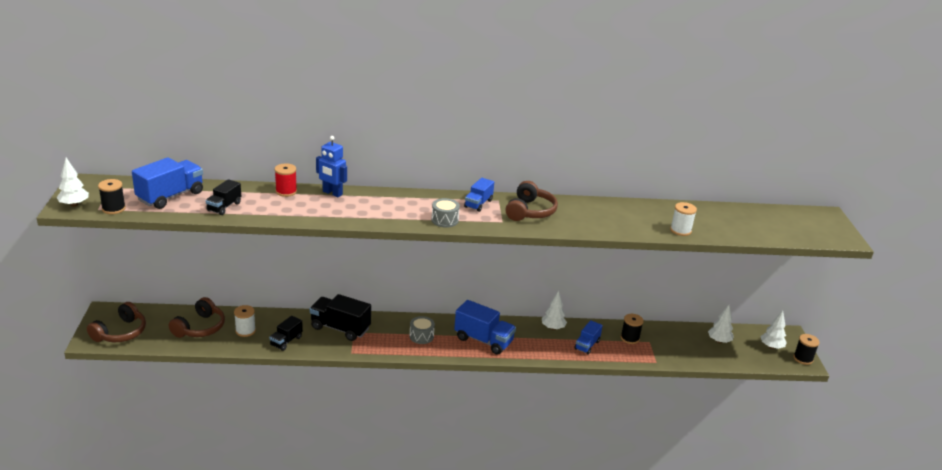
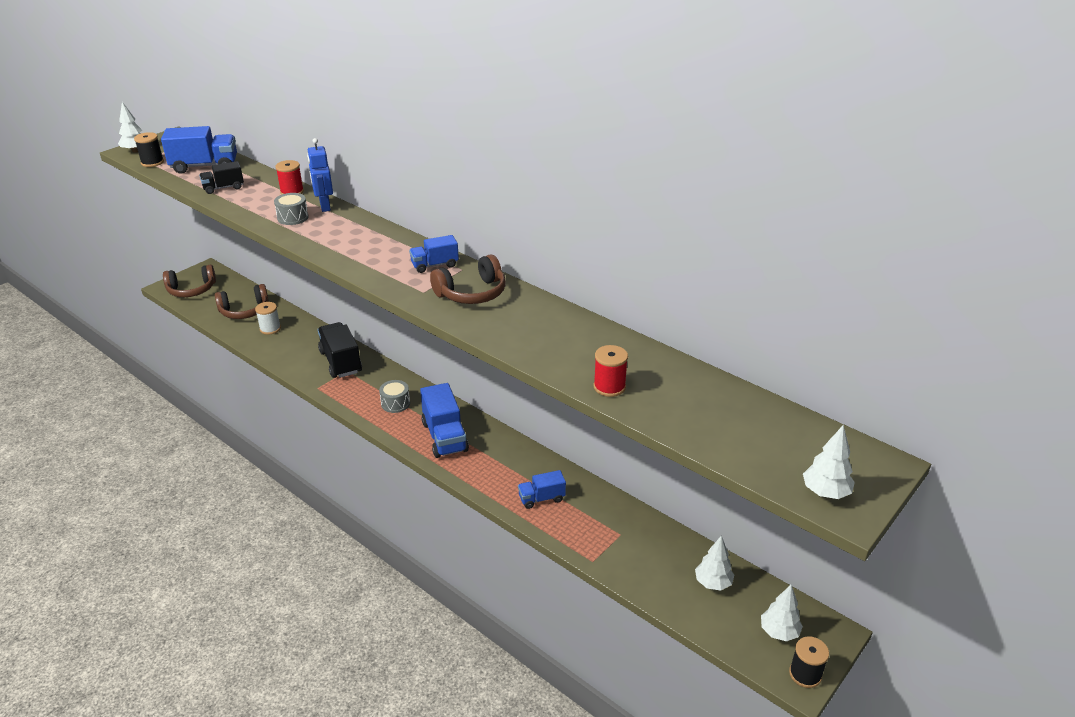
camera: 45 degrees right, 5 degrees up
black truck [269,316,303,351] -> none
grey drum [431,198,460,228] -> grey drum moved to [274,193,309,225]
white tree [542,291,567,330] -> white tree moved to [803,425,855,499]
black spool [621,314,643,344] -> none
white spool [670,202,697,236] -> red spool [594,345,628,397]

